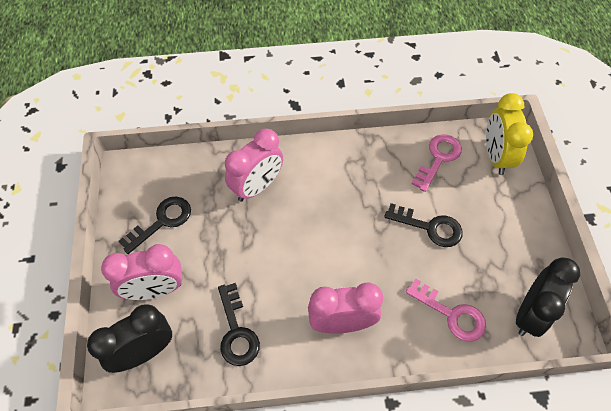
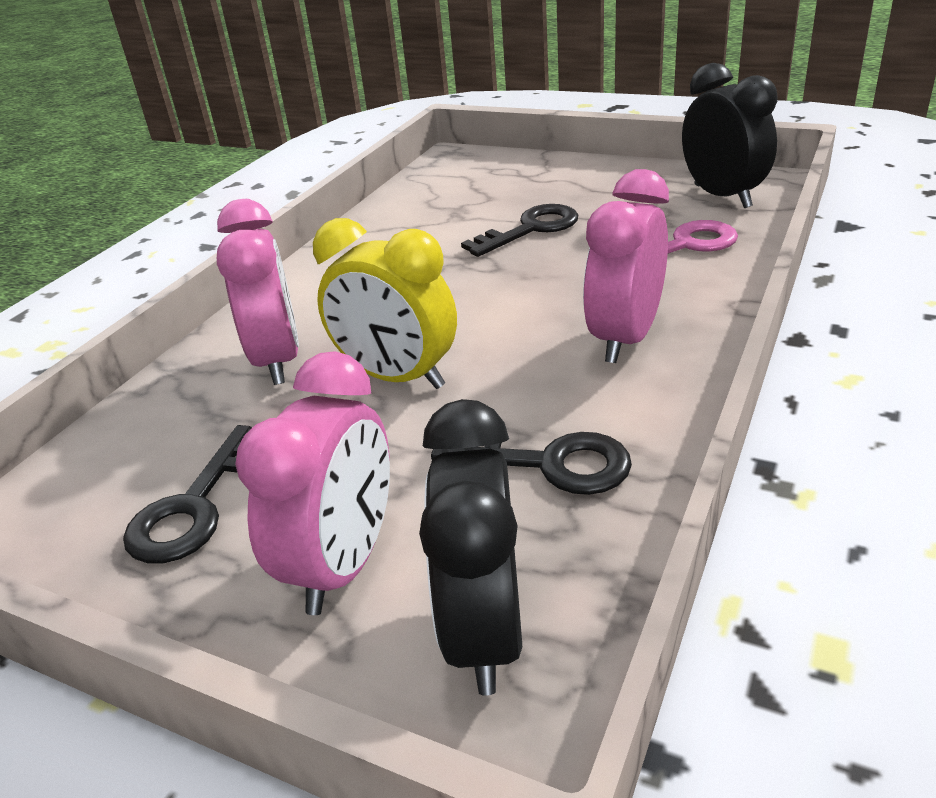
camera: 55 degrees left, 25 degrees down
black key [118,197,191,254] -> black key turned 150 degrees counterclockwise [123,425,252,563]
pink key [411,134,462,192] -> none
yellow clock [486,93,533,175] -> yellow clock moved to [313,218,457,389]

